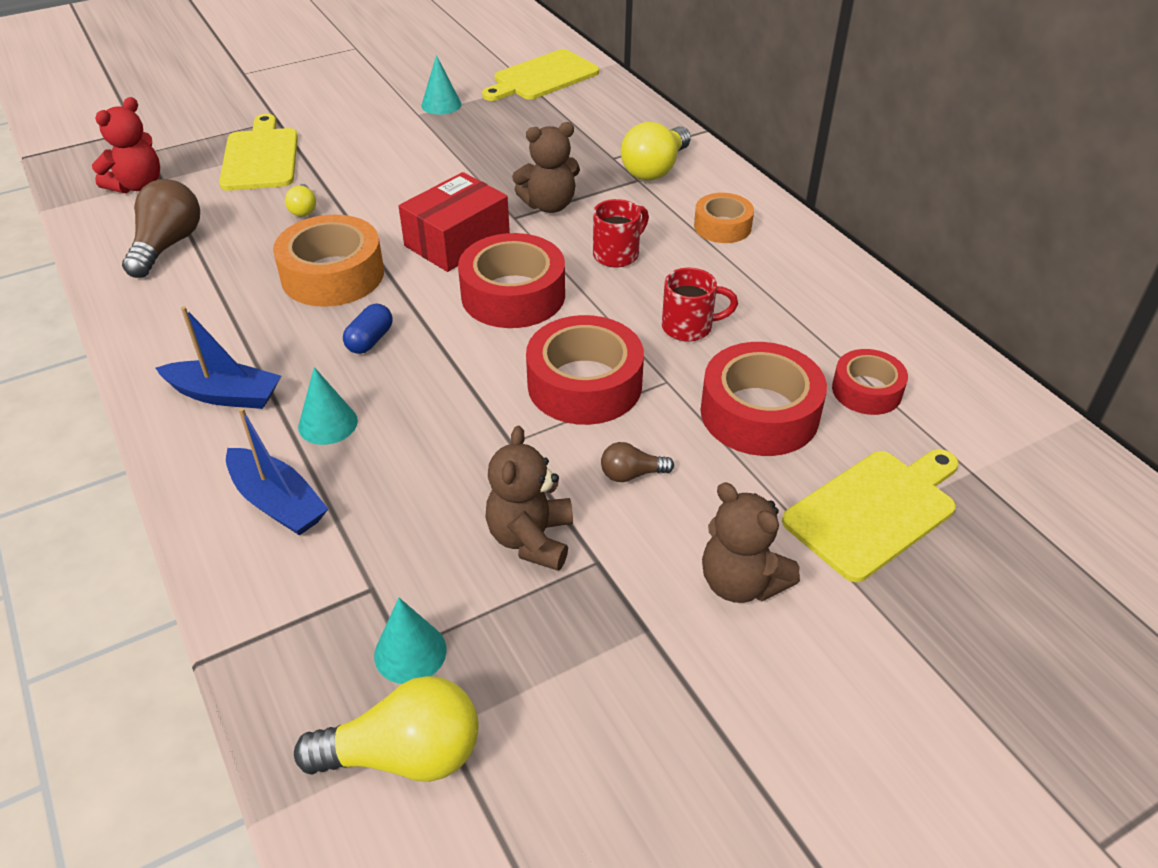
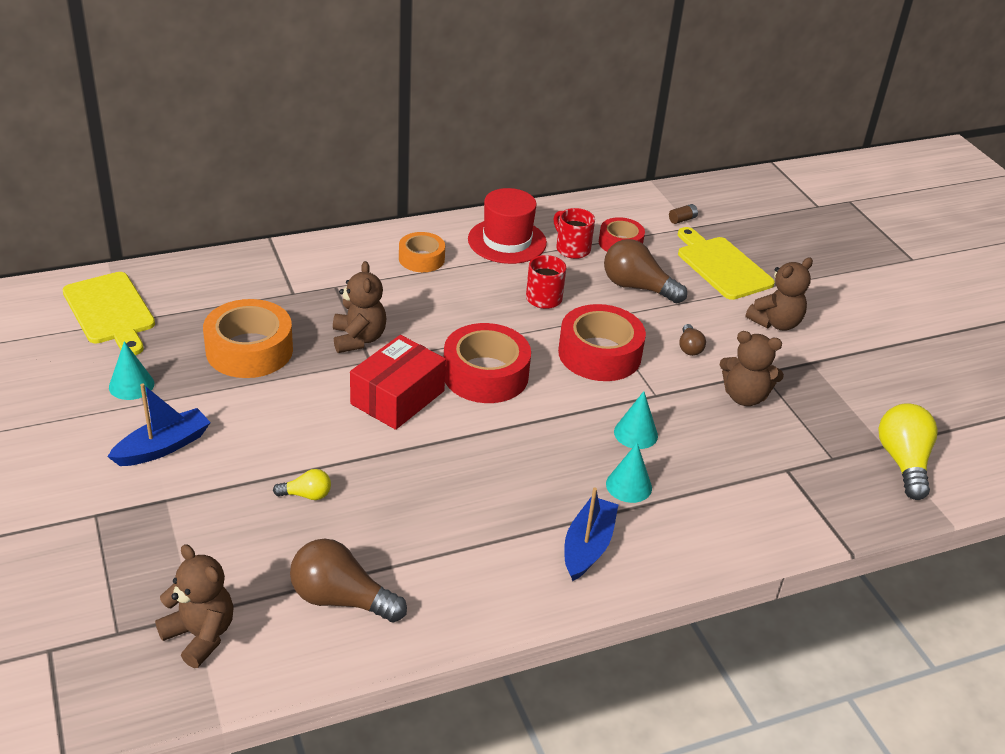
camera: 85 degrees left, 5 degrees down
red teddy bear [92,97,160,193] -> brown teddy bear [155,544,234,668]
yellow cutting board [219,114,298,191] -> none
blue boat [226,407,328,536] -> blue boat moved to [107,383,211,466]
orange tape [273,215,384,307] -> orange tape moved to [203,299,293,378]
blue capsule [343,304,393,354] -> none
turquoise cone [374,598,447,684] -> turquoise cone moved to [614,391,658,449]
red box [399,172,510,272] -> red box turned 75 degrees clockwise [350,335,446,430]
red mug [593,199,649,267] -> red mug moved to [554,208,595,259]
yellow light bulb [621,122,691,181] -> none
red tape [701,342,827,456] -> brown light bulb [604,239,687,303]
none -> red hat [468,188,547,264]
none -> brown battery [669,204,698,224]

